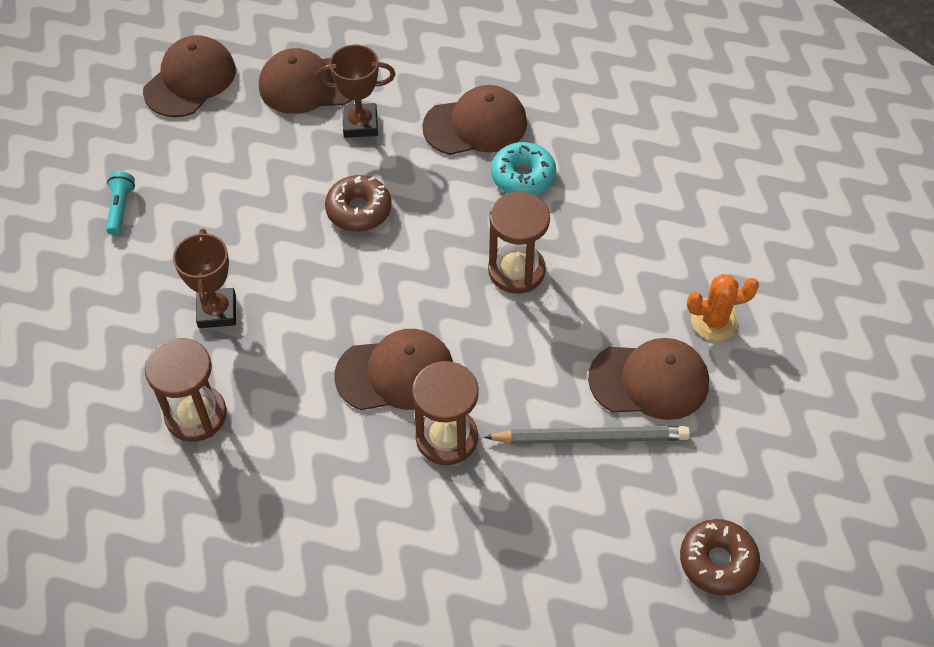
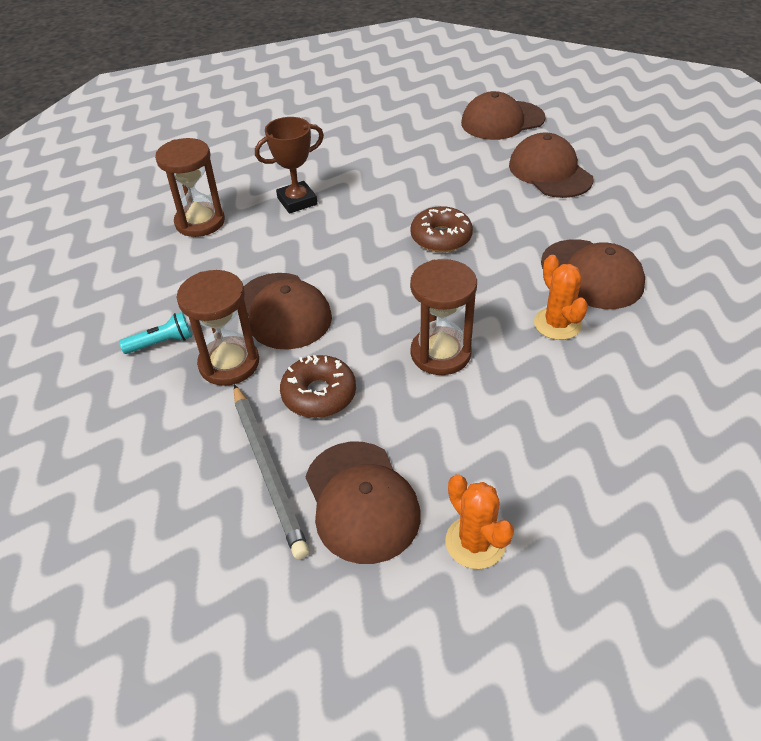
camera: 70 degrees right, 10 degrees down
turquoise flashlight [106,171,135,235] -> turquoise flashlight moved to [119,312,192,354]
brown cap [143,35,236,117] -> brown cap turned 150 degrees clockwise [461,91,546,140]
brown trophy [315,45,396,138] -> none
turquoise donut [491,142,556,195] -> orange cactus [534,255,588,340]
brown donut [680,519,760,596] -> brown donut moved to [280,355,356,418]

